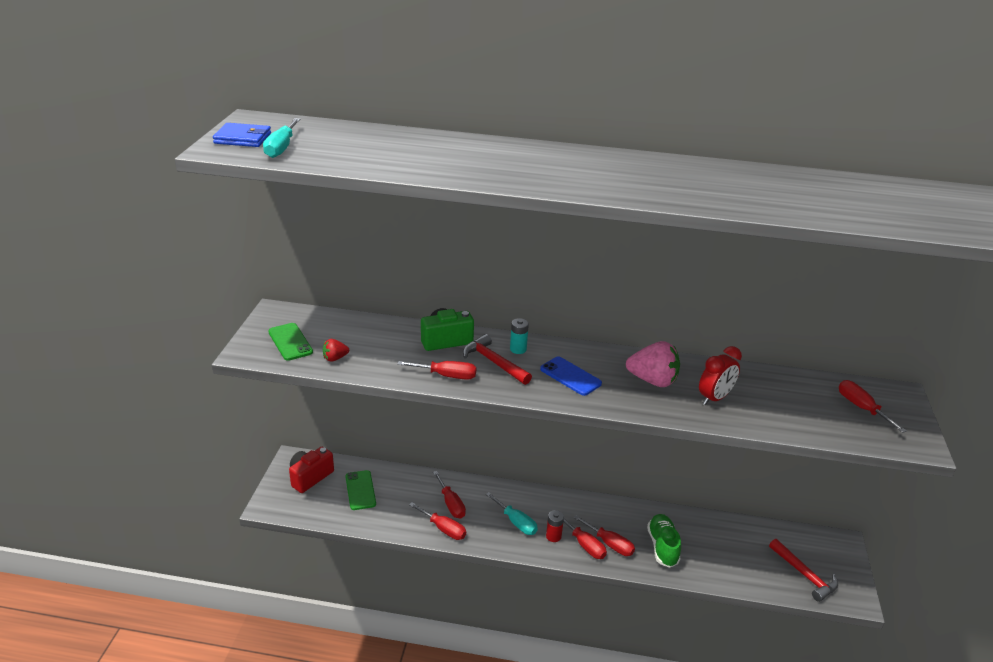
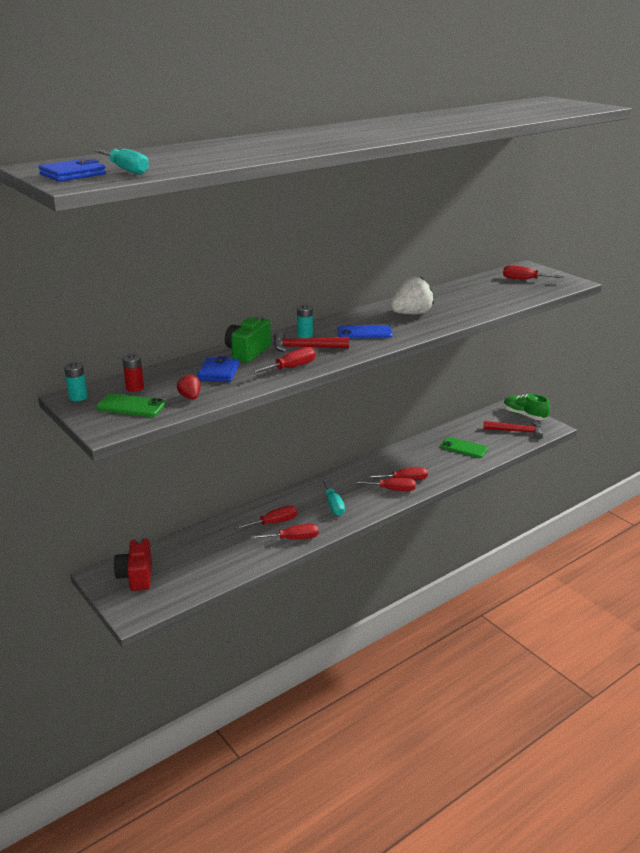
camera: 45 degrees left, 5 degrees down
red strawberry [323,339,349,362] -> red strawberry turned 135 degrees clockwise [177,374,201,399]
green phone [346,470,376,510] -> green phone moved to [440,437,488,458]
red screwdriver [433,471,466,519] -> red screwdriver turned 45 degrees counterclockwise [234,505,297,530]
turquoise screwdriver [486,492,538,535] -> turquoise screwdriver turned 75 degrees clockwise [321,478,345,516]
red battery [546,510,564,542] -> red battery moved to [122,353,144,392]
pink strawberry [626,341,680,387] -> white strawberry [390,277,434,314]
green shoe [647,514,681,568] -> green shoe moved to [503,394,550,420]
red clock [699,346,742,405] -> none
none -> turquoise battery [64,362,88,401]
none -> blue wallet [197,356,239,382]

